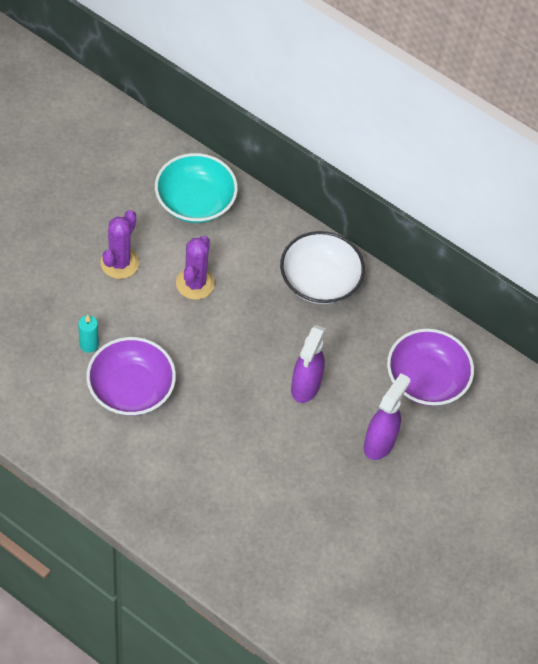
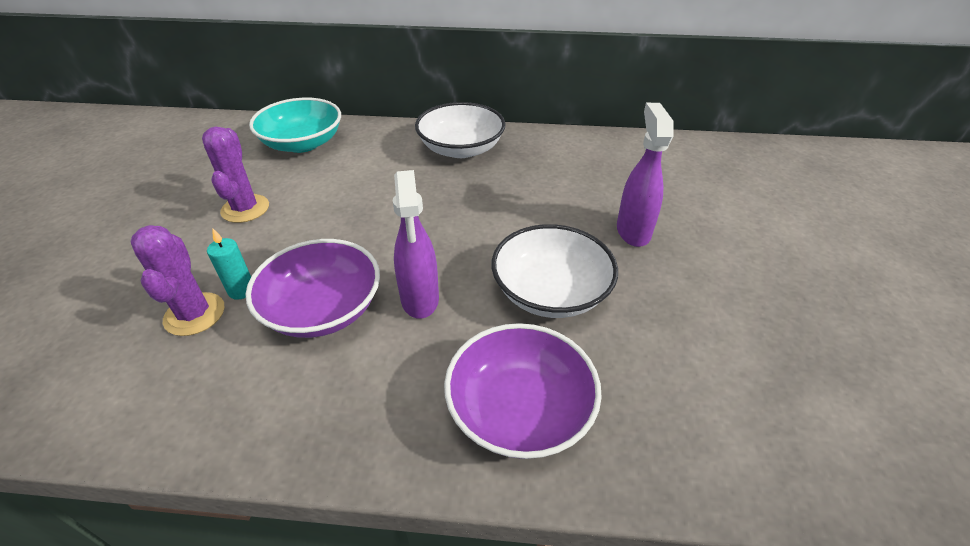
camera: 25 degrees left, 15 degrees down
purple cactus [176,236,215,300] -> purple cactus moved to [131,225,225,336]
purple spray bottle [291,325,326,403] -> purple spray bottle moved to [393,170,439,319]
purple bowl [387,328,474,406] -> purple bowl moved to [444,323,602,459]
none -> white bowl [492,224,618,318]

